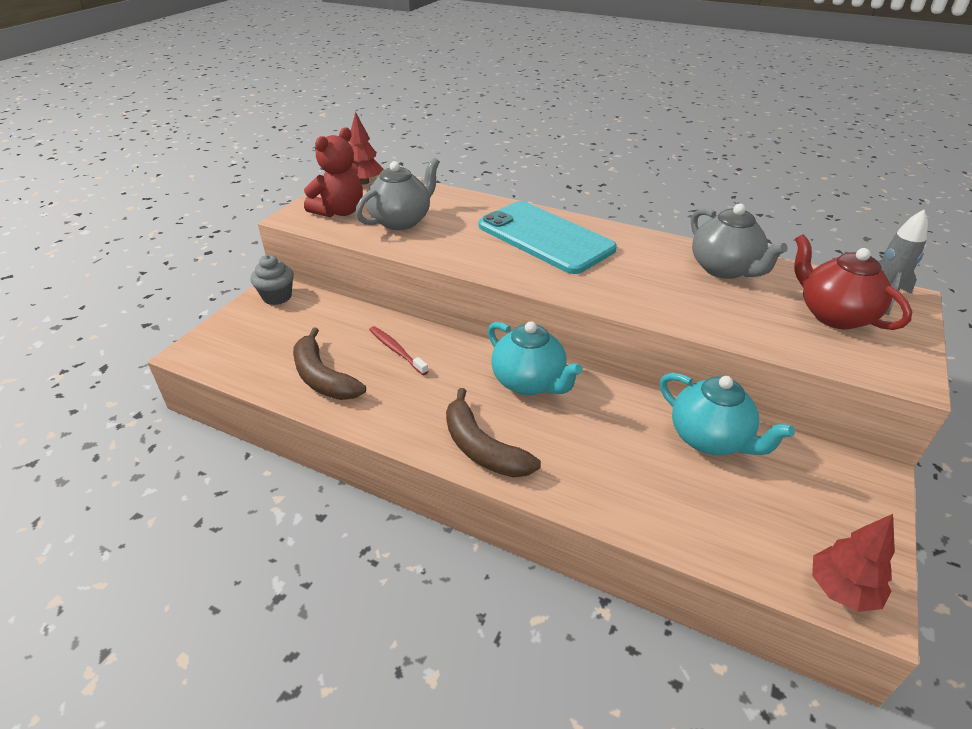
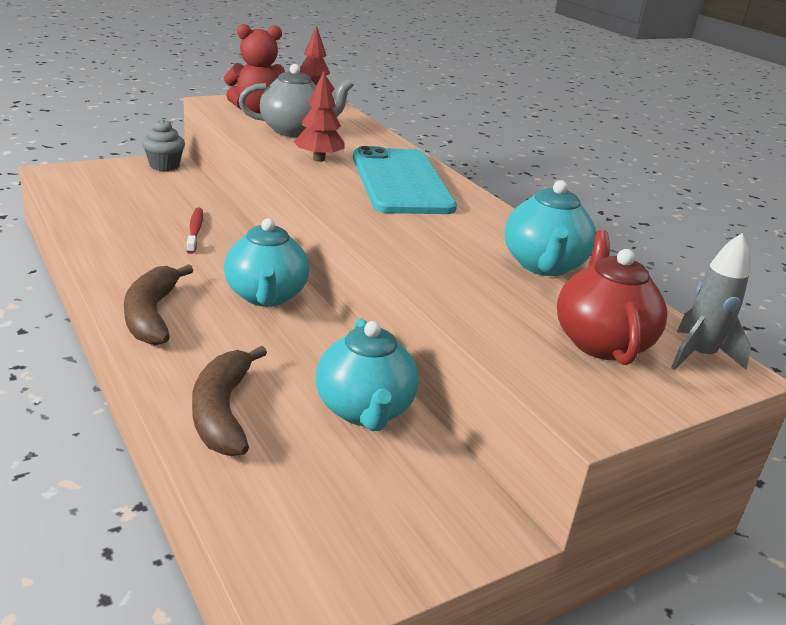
camera: 30 degrees right, 10 degrees down
brown banana [293,327,366,400] -> brown banana moved to [192,346,267,456]
grey teapot [691,204,788,279] -> turquoise teapot [504,180,596,276]
red tree [812,514,895,612] -> red tree moved to [294,70,345,162]

